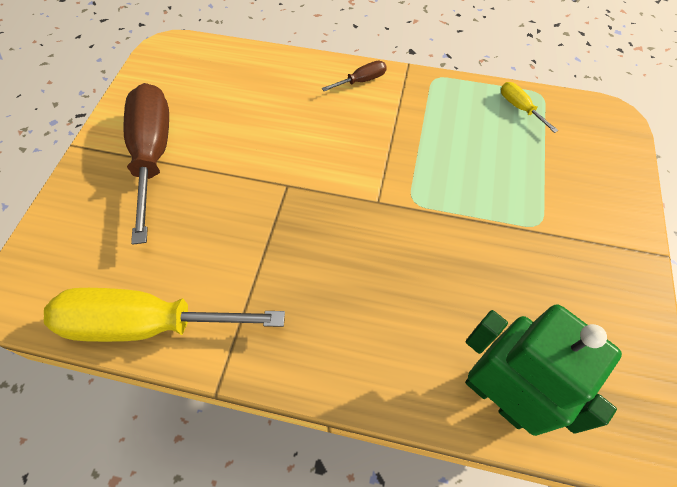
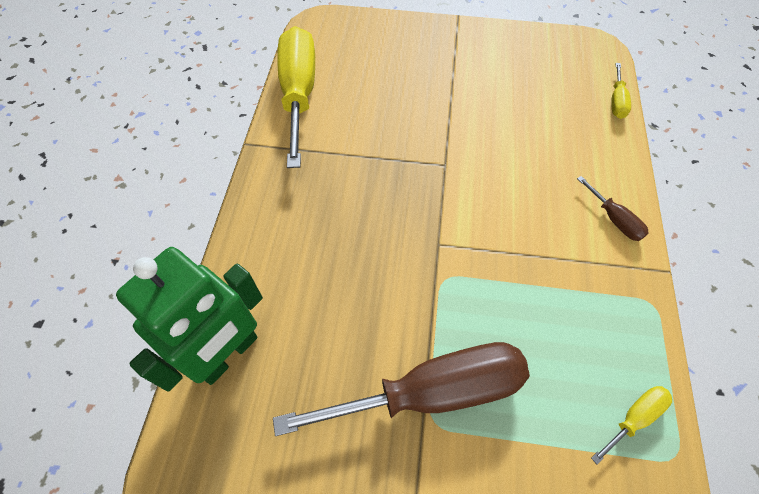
camera: 85 degrees right, 0 degrees up
brown screwdriver [123,83,169,245] -> brown screwdriver moved to [273,342,530,436]
none -> yellow screwdriver [611,63,631,119]

